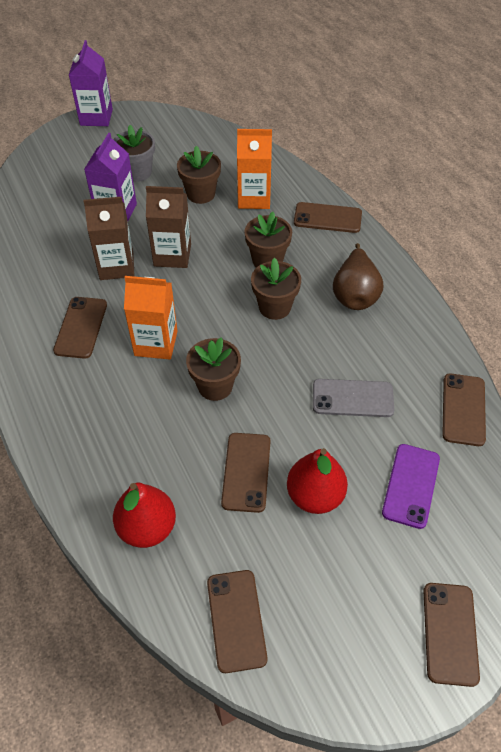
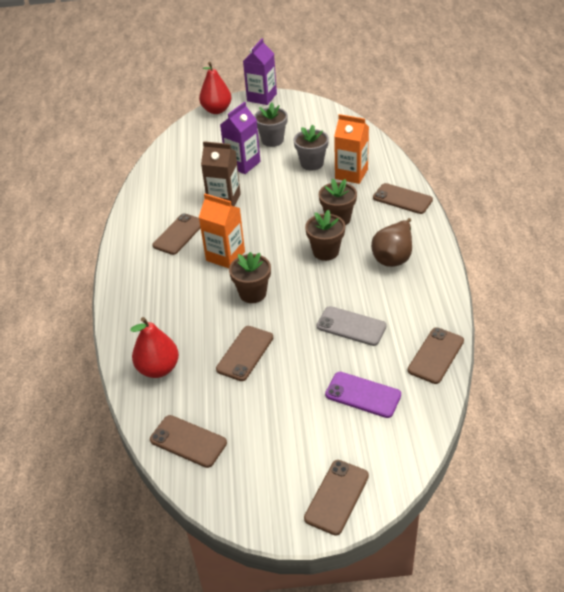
camera: 25 degrees right, 10 degrees down
brown carton [146,186,191,268] -> none
brown flower pot [177,146,221,204] -> grey flower pot [294,125,329,171]
brown phone [207,570,268,673] -> brown phone turned 75 degrees counterclockwise [150,415,227,468]
red pear [287,448,348,514] -> red pear moved to [199,62,232,114]
purple phone [382,444,440,529] -> purple phone turned 75 degrees clockwise [325,372,401,418]

